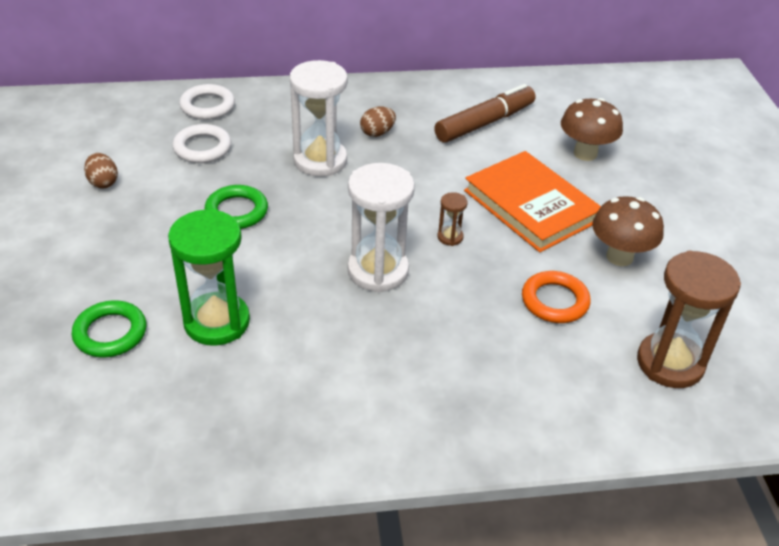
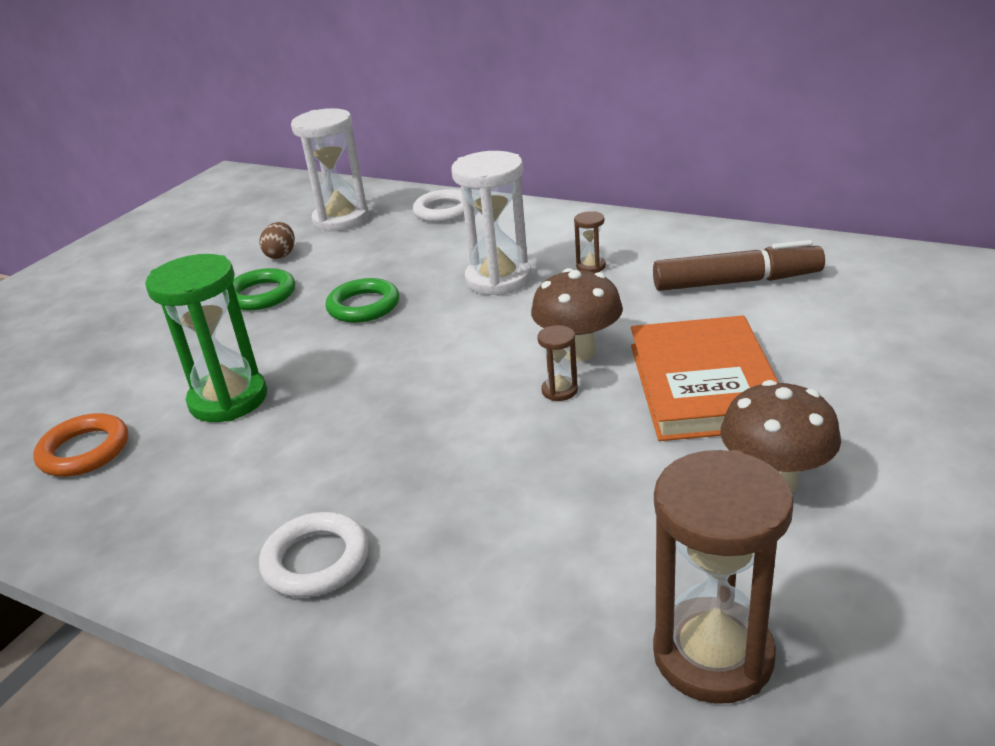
camera: 40 degrees right, 10 degrees down
green ring [72,300,146,358] -> green ring moved to [233,268,295,310]
white ring [172,124,231,163] -> white ring moved to [259,512,369,598]
white hourglass [347,163,415,293] -> white hourglass moved to [291,108,369,231]
brown egg [360,107,396,137] -> brown hourglass [574,211,606,273]
orange ring [522,271,591,323] -> orange ring moved to [33,413,128,477]
brown mushroom [561,98,623,161] -> brown mushroom moved to [531,268,623,362]

